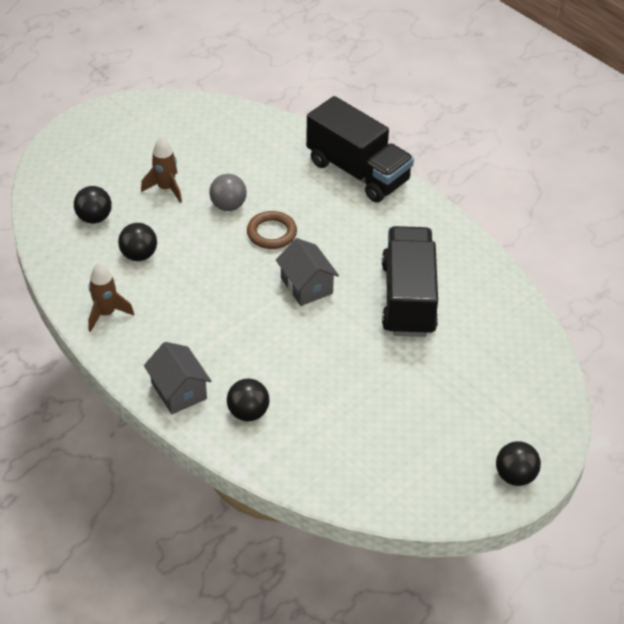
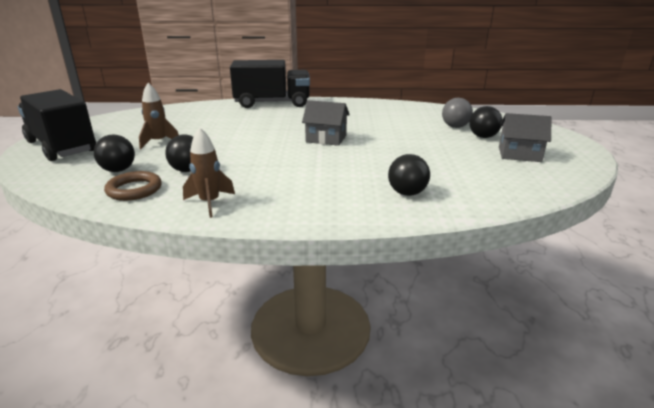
camera: 45 degrees left, 20 degrees down
grey house [144,342,211,414] -> grey house moved to [499,113,552,162]
grey ball [209,174,247,211] -> grey ball moved to [442,98,473,128]
brown ring [247,211,297,249] -> brown ring moved to [104,171,162,201]
black truck [382,226,438,337] -> black truck moved to [18,89,96,161]
black ball [496,441,541,486] -> black ball moved to [469,106,503,138]

